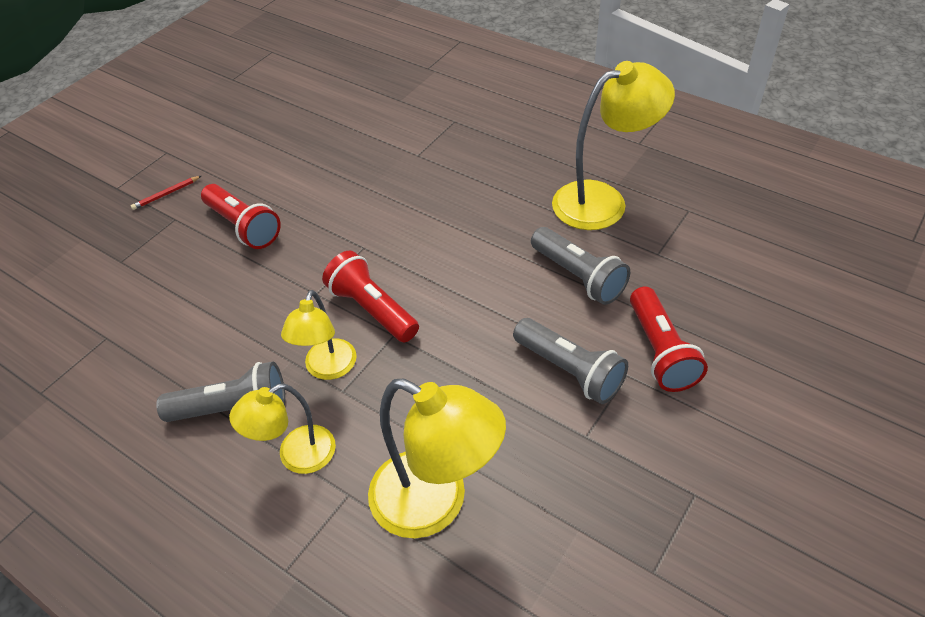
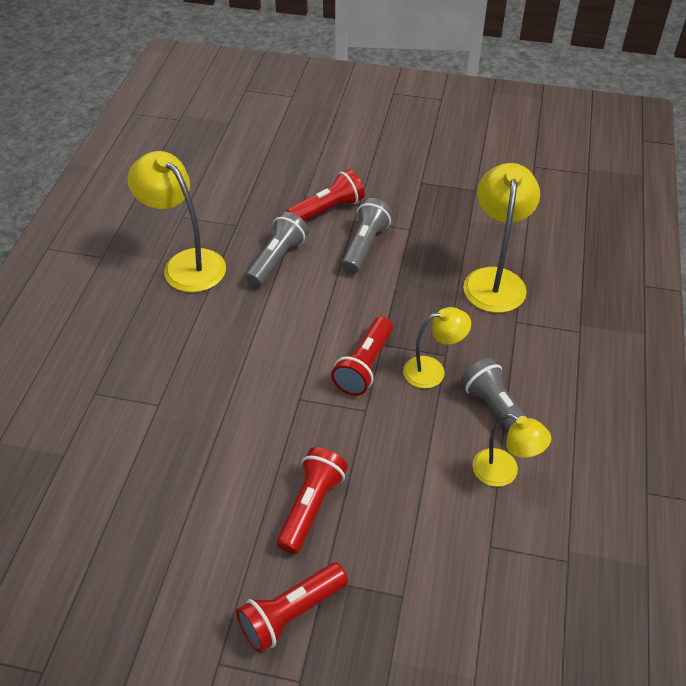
camera: 115 degrees left, 0 degrees up
red pencil [131,176,201,210] -> red flashlight [236,563,348,653]
yellow lamp [229,383,336,474] -> yellow lamp moved to [472,413,551,487]

